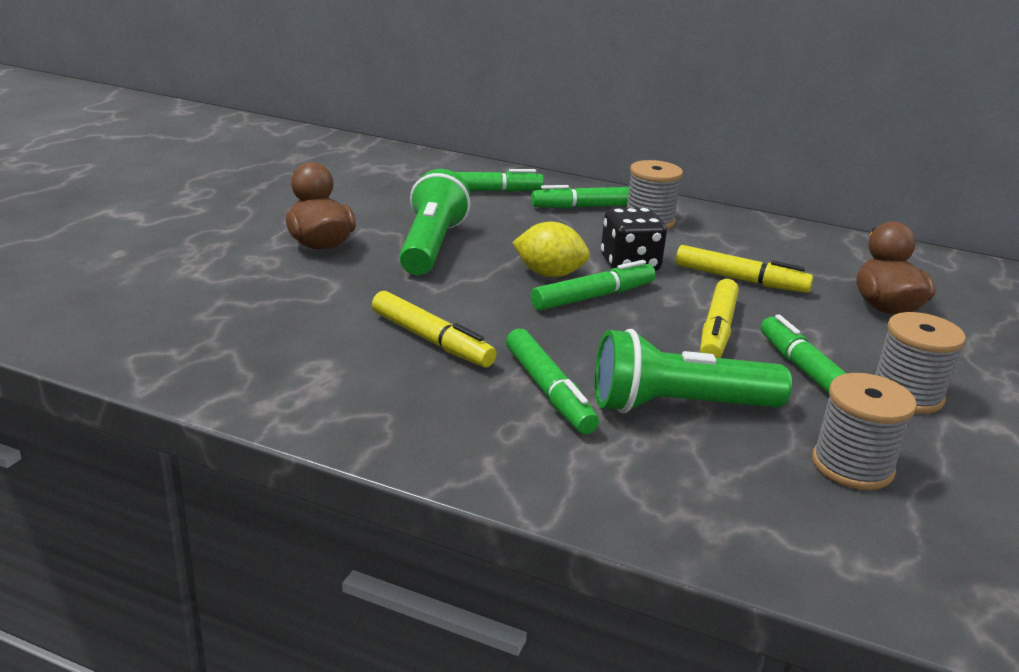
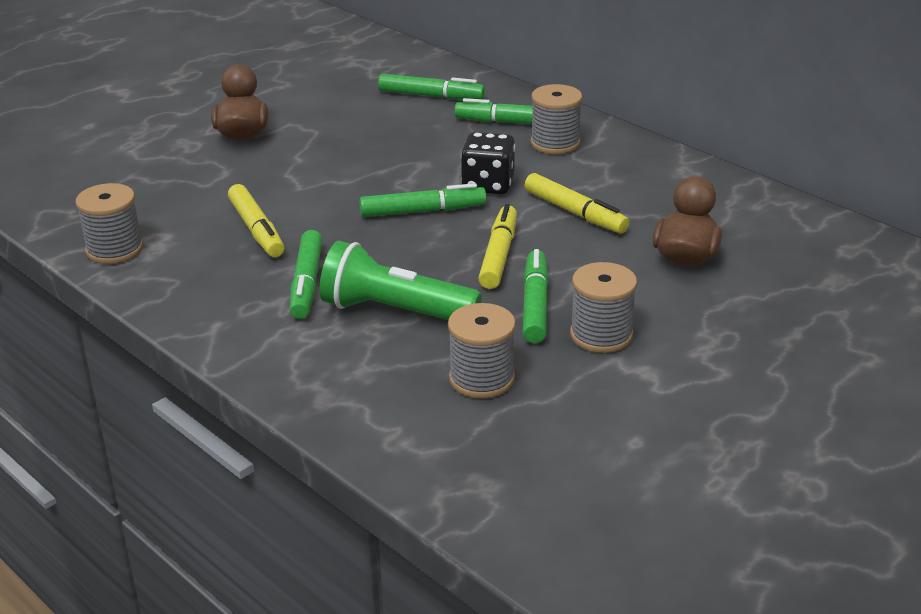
camera: 25 degrees right, 5 degrees up
green flashlight [399,169,471,275] -> none
yellow lemon [512,221,590,277] -> none
yellow marker [700,279,739,358] -> yellow marker turned 150 degrees clockwise [478,204,517,289]
none -> grey spool [76,183,143,264]

